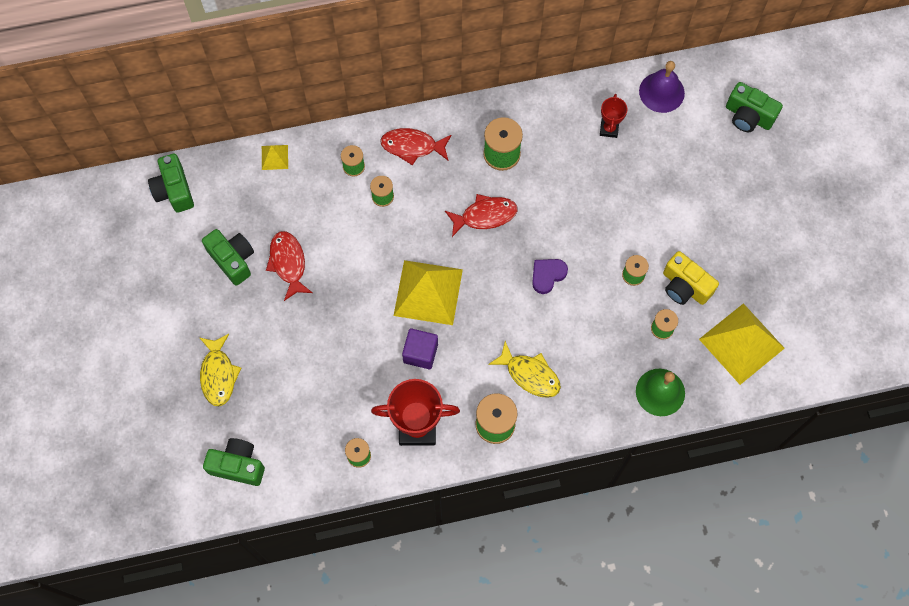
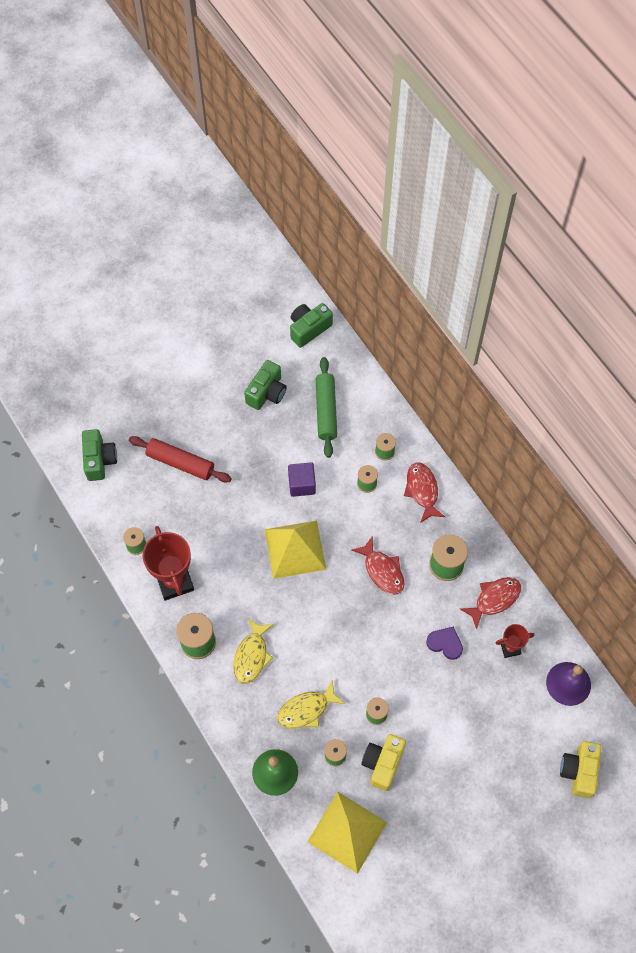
camera: 70 degrees right, 5 degrees down
yellow fish [199,334,241,406] -> yellow fish moved to [277,681,345,729]
yellow pyramid [262,145,288,170] -> none
red fish [266,231,313,301] -> red fish moved to [460,577,521,629]
purple cube [402,328,438,369] -> purple cube moved to [288,462,316,497]
purple heart [532,259,568,294] -> purple heart moved to [426,626,463,660]
green camera [726,82,783,132] -> yellow camera [560,741,602,798]
none -> red rolling pin [129,436,232,482]
none -> green rolling pin [316,357,337,458]

